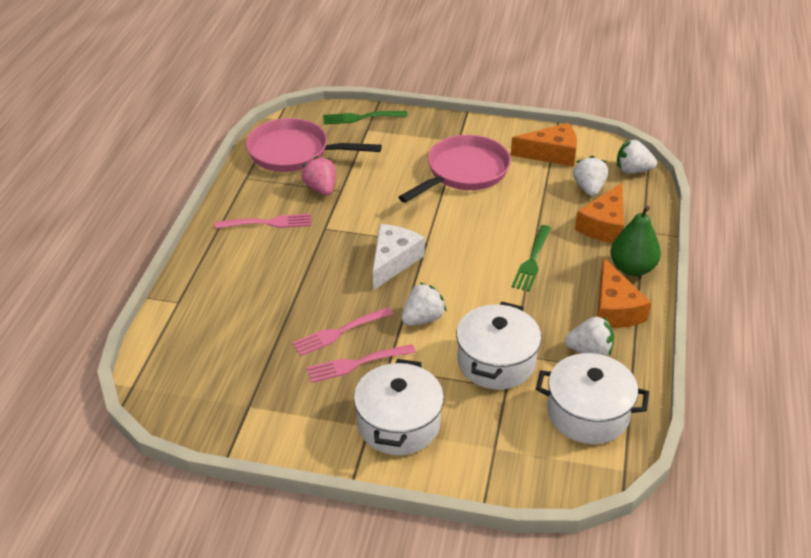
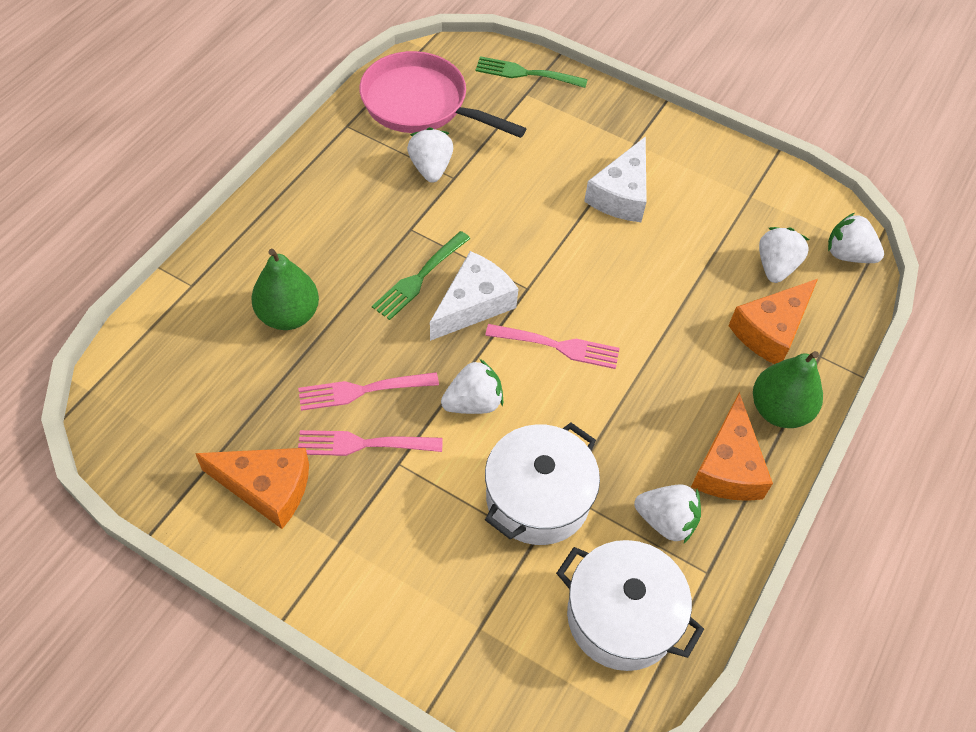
camera: 15 degrees right, 15 degrees up
pink fork [215,214,311,229] -> pink fork moved to [485,324,620,369]
pink strawberry [302,156,336,195] -> white strawberry [407,127,453,183]
white pot [354,359,444,455] -> none
pink pan [398,135,511,203] -> white cheese [584,136,647,222]
orange cheese [511,123,577,167] -> orange cheese moved to [195,448,309,529]
green fork [512,225,551,292] -> green fork moved to [372,231,471,320]
none -> green pear [251,249,319,330]

